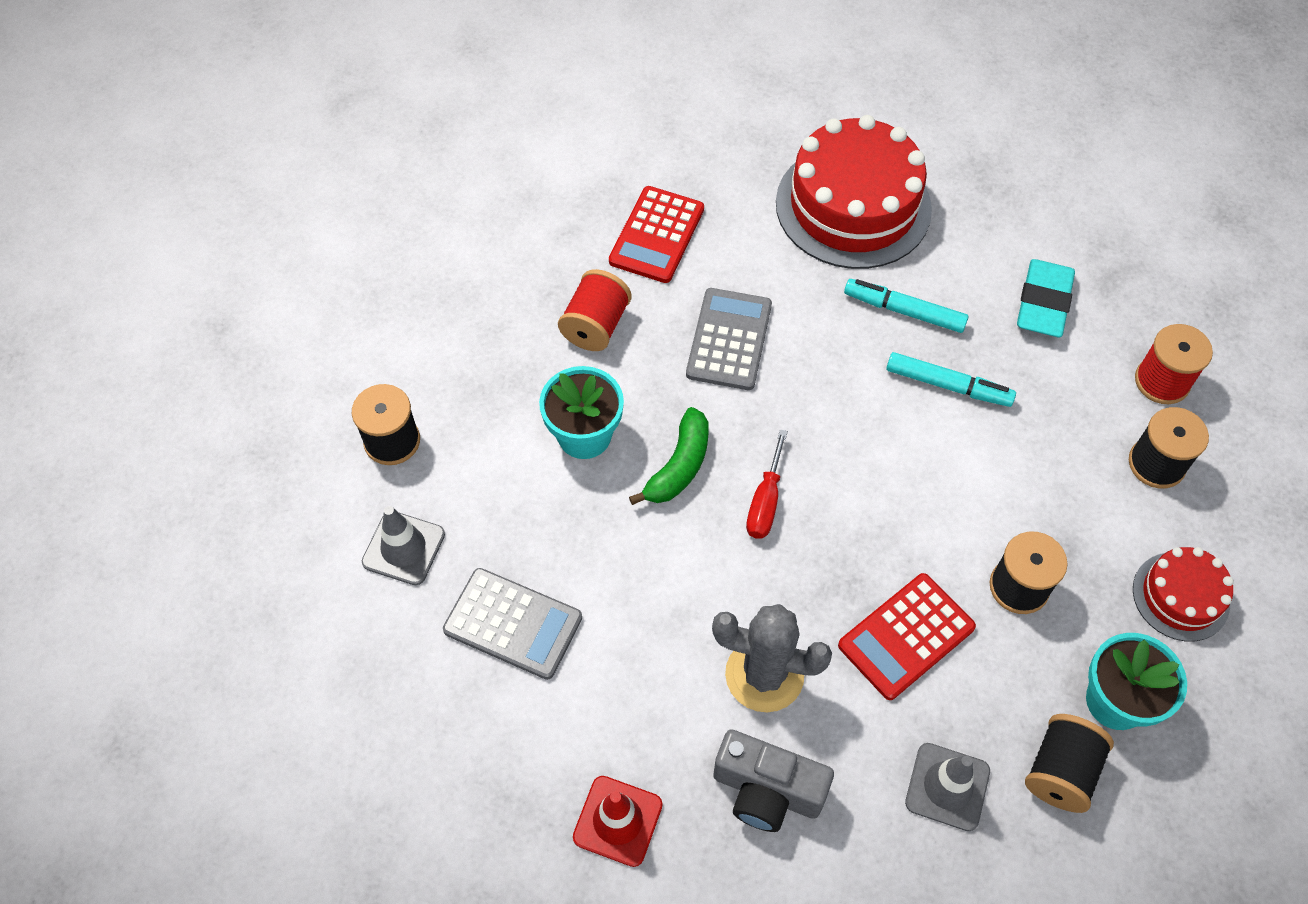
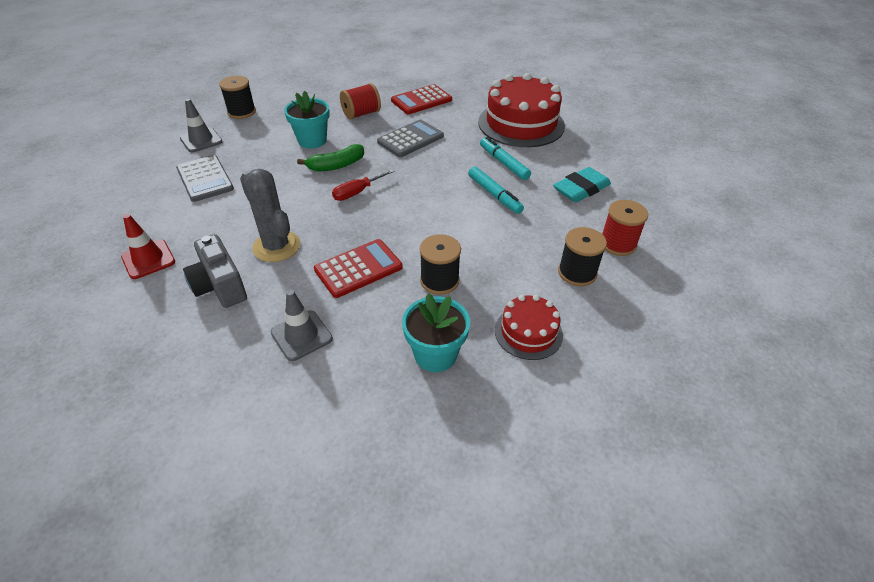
camera: 35 degrees right, 15 degrees down
red calculator [838,573,976,700] -> red calculator turned 150 degrees clockwise [314,239,403,298]
black spool [1025,714,1114,813] -> none

